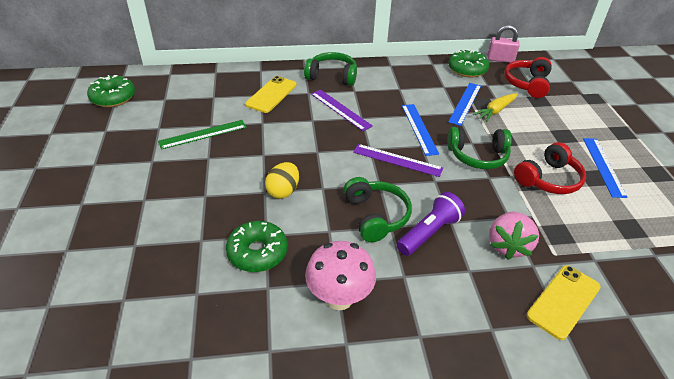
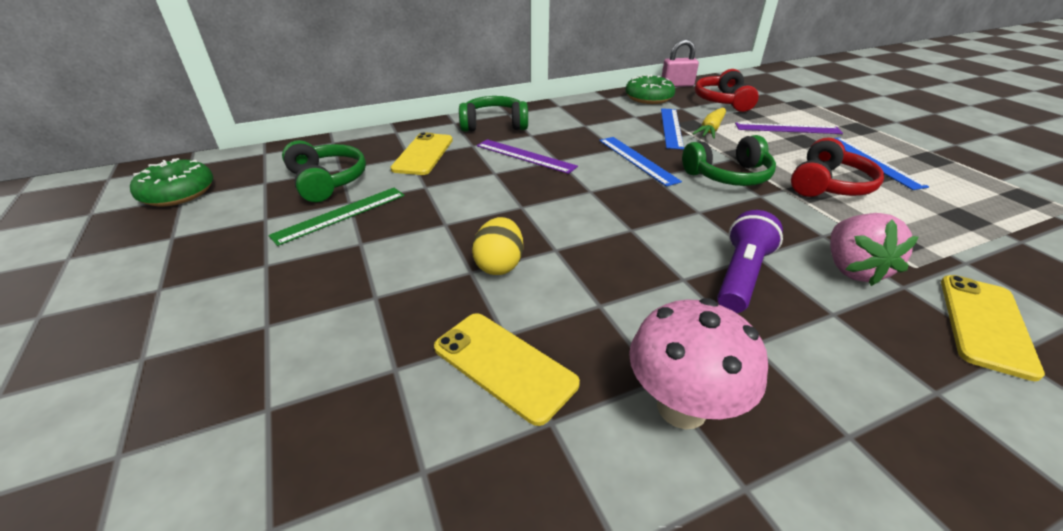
camera: 15 degrees left, 5 degrees down
green donut [226,221,288,272] -> yellow phone [434,313,580,426]
green headphones [344,177,412,242] -> green headphones moved to [282,140,366,202]
purple ruler [353,144,443,177] -> purple ruler moved to [735,123,843,134]

